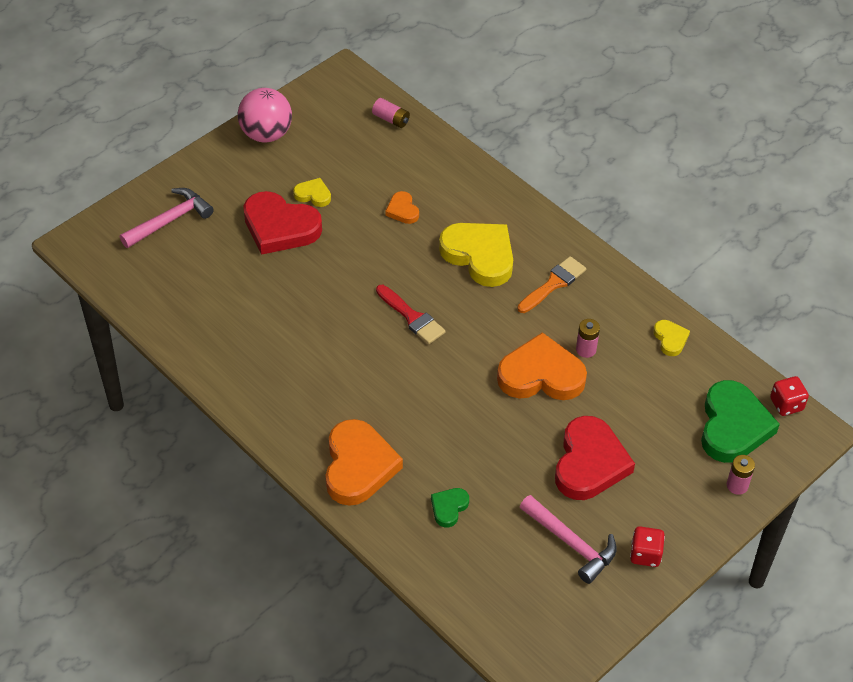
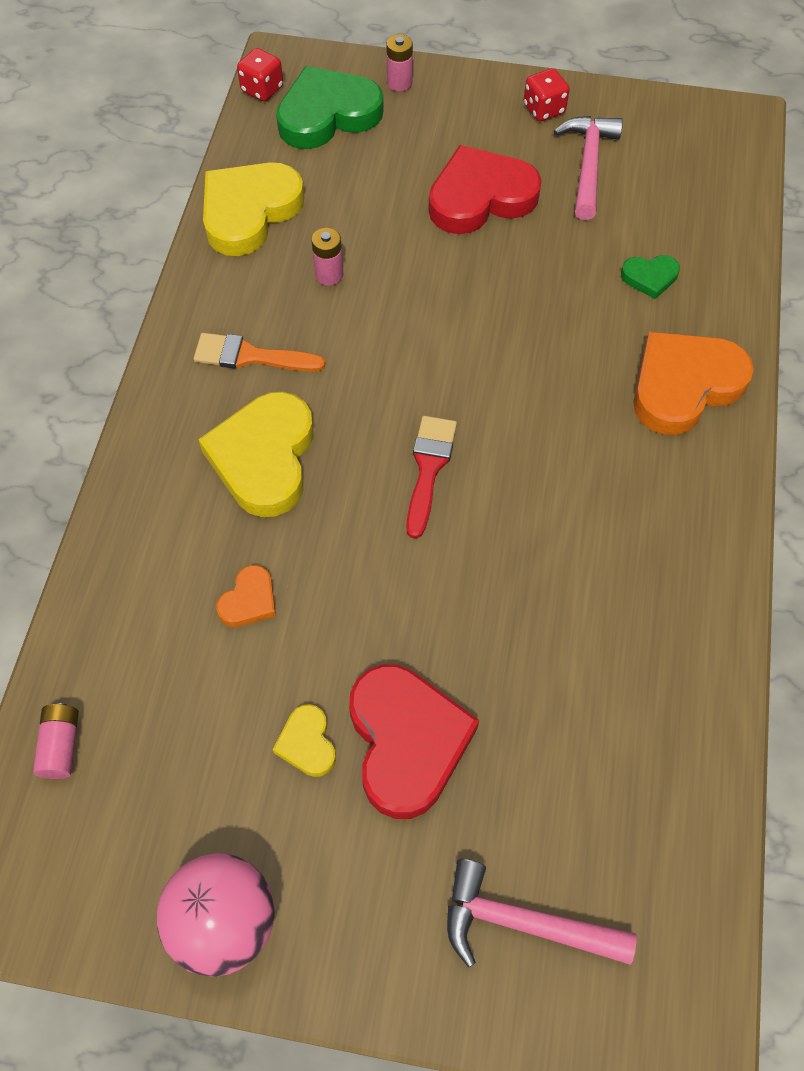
camera: 125 degrees left, 10 degrees up
orange heart [497,332,587,400] -> none
yellow heart [653,320,690,356] -> yellow heart [203,162,304,256], size x2.10

